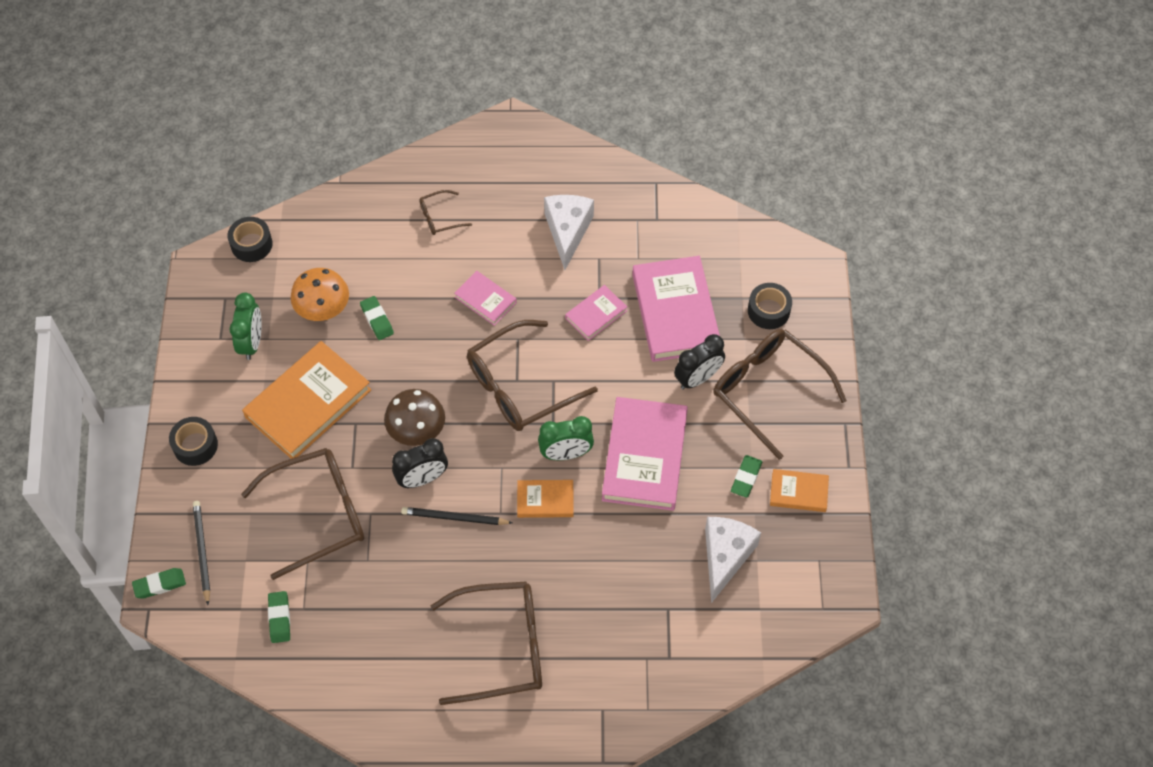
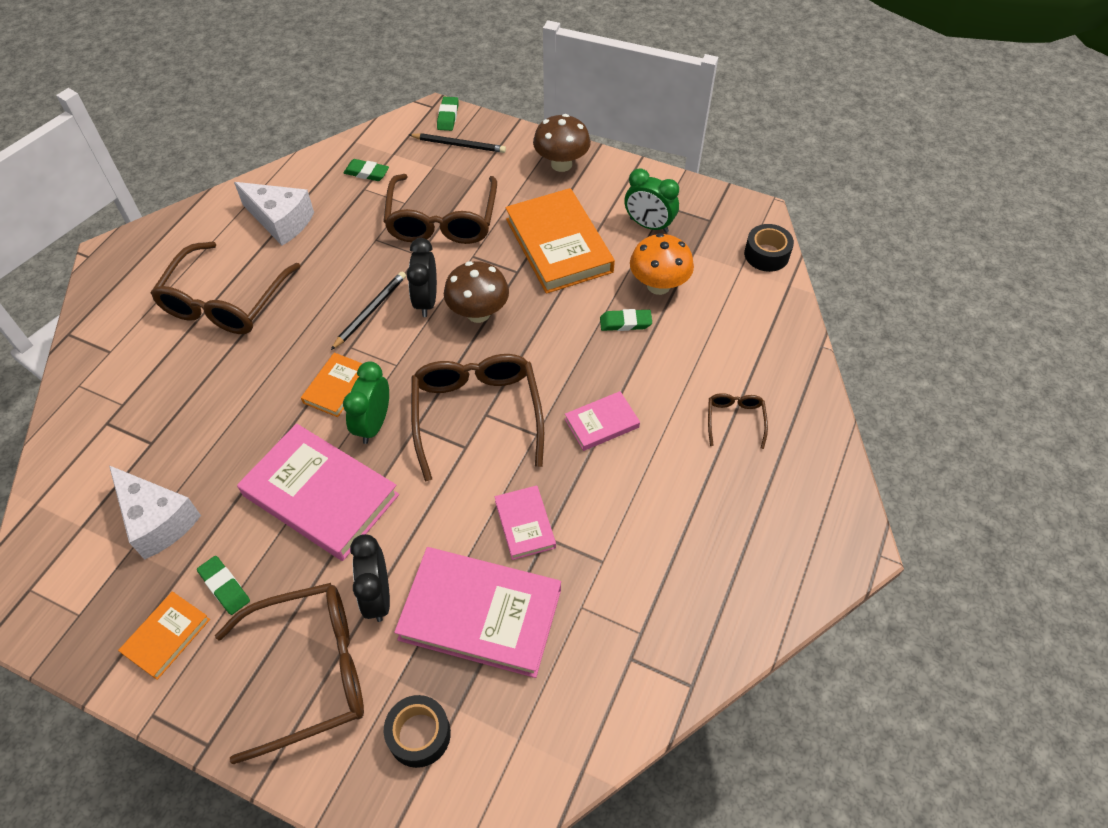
camera: 115 degrees right, 5 degrees down
black tape [169,417,218,466] -> brown mushroom [533,114,591,172]
white cheese [544,195,594,270] -> white cheese moved to [234,182,314,246]

